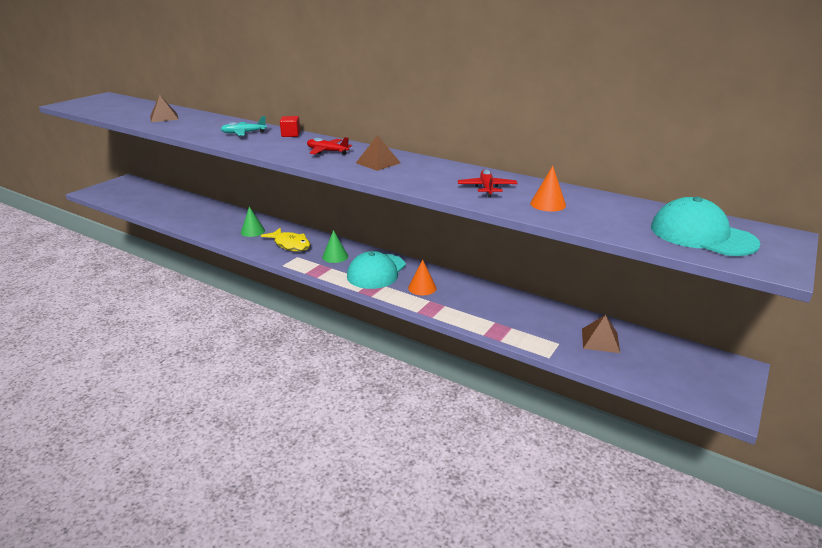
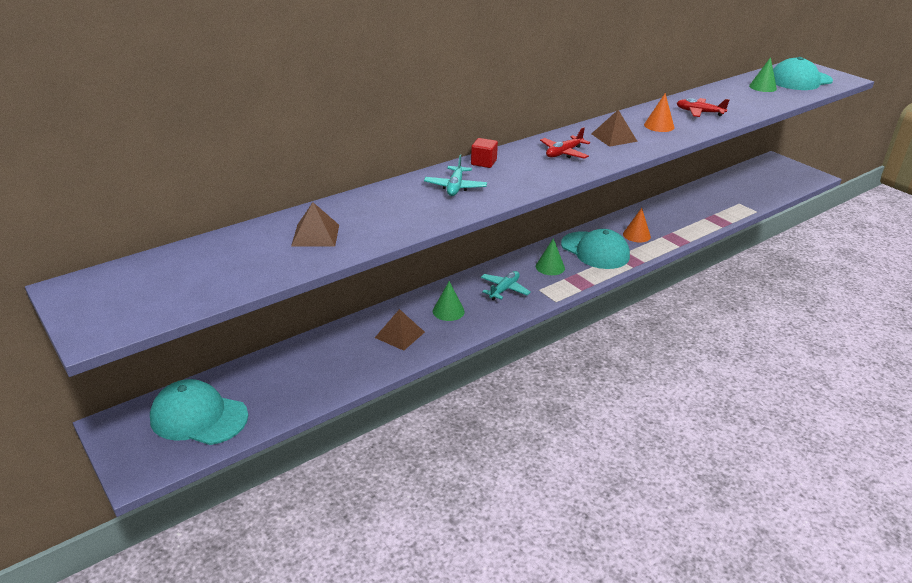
camera: 70 degrees left, 5 degrees up
yellow fish [261,227,311,252] -> turquoise plane [481,271,531,300]
orange cone [530,166,566,212] -> orange cone moved to [644,93,675,132]
brown pyramid [582,315,620,353] -> brown pyramid moved to [375,309,425,351]
none -> turquoise cap [150,379,248,445]
none -> green cone [749,57,777,92]

